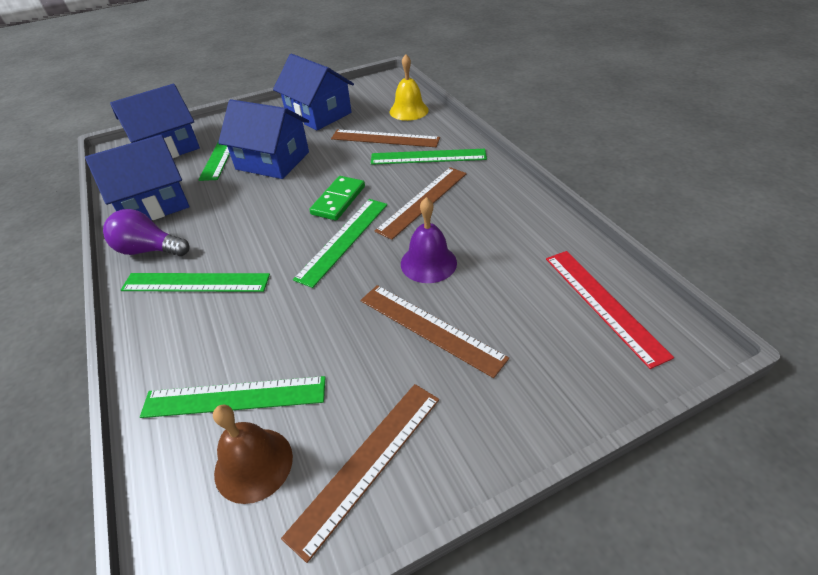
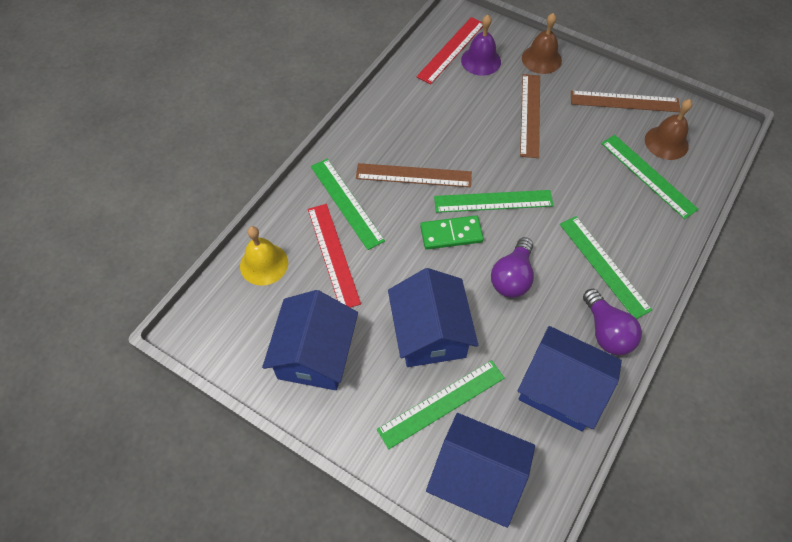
camera: 125 degrees left, 15 degrees up
brown ruler [331,129,440,147] -> red ruler [308,204,361,308]
purple bell [401,197,457,283] -> purple bell moved to [461,15,501,76]
none -> purple light bulb [491,237,534,298]
none -> brown bell [522,13,562,74]

